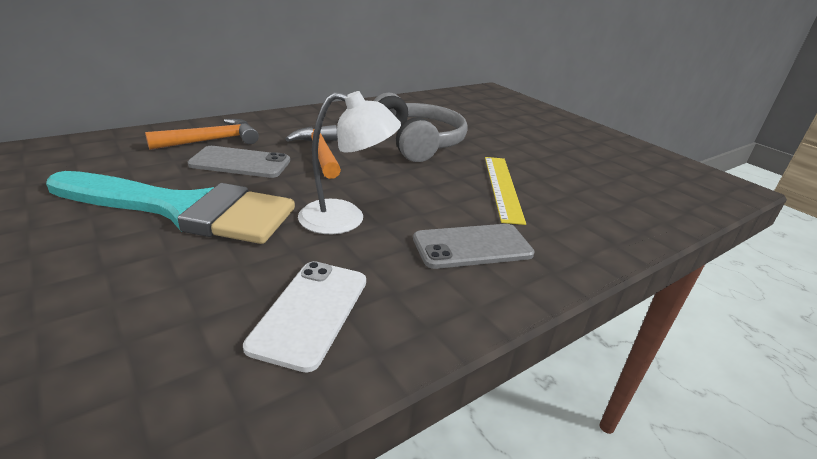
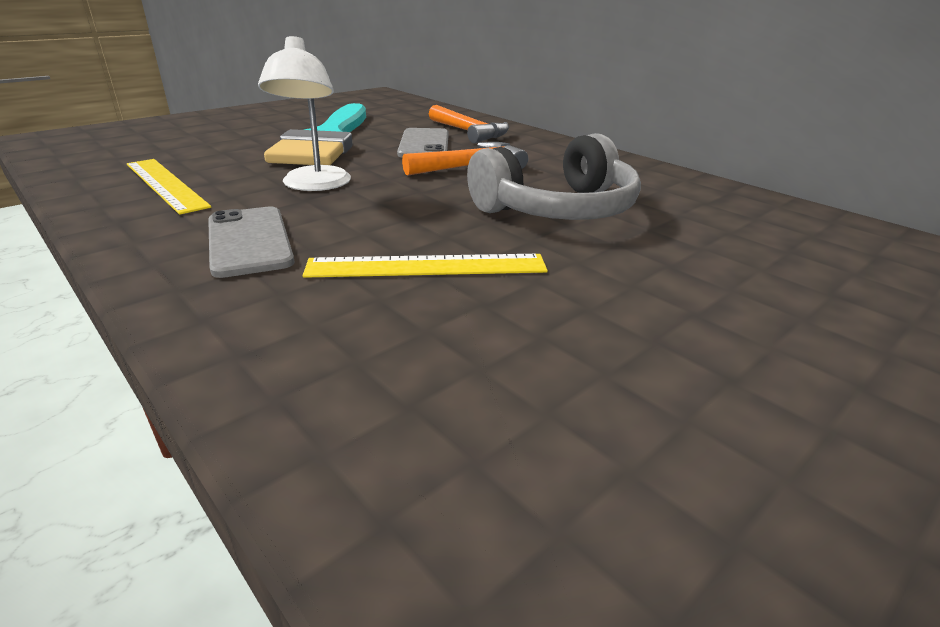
camera: 85 degrees right, 0 degrees up
white phone [243,261,366,373] -> yellow ruler [127,159,211,215]

